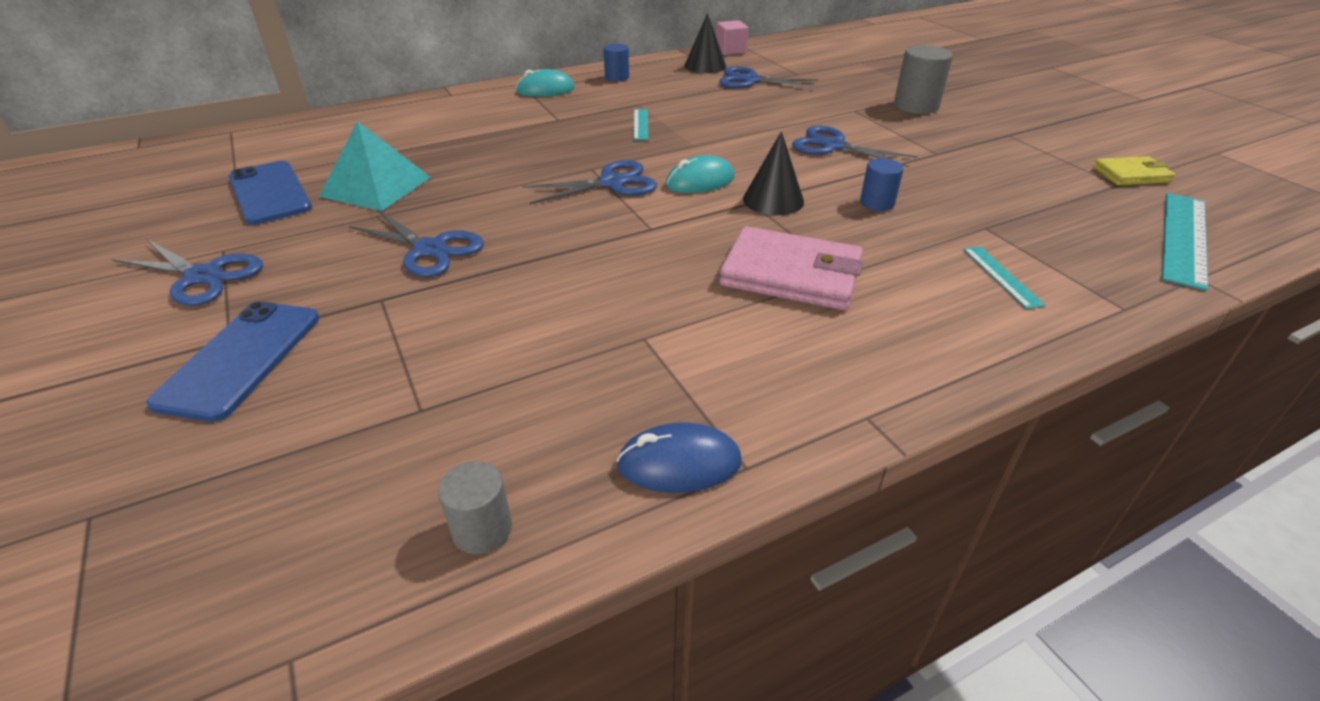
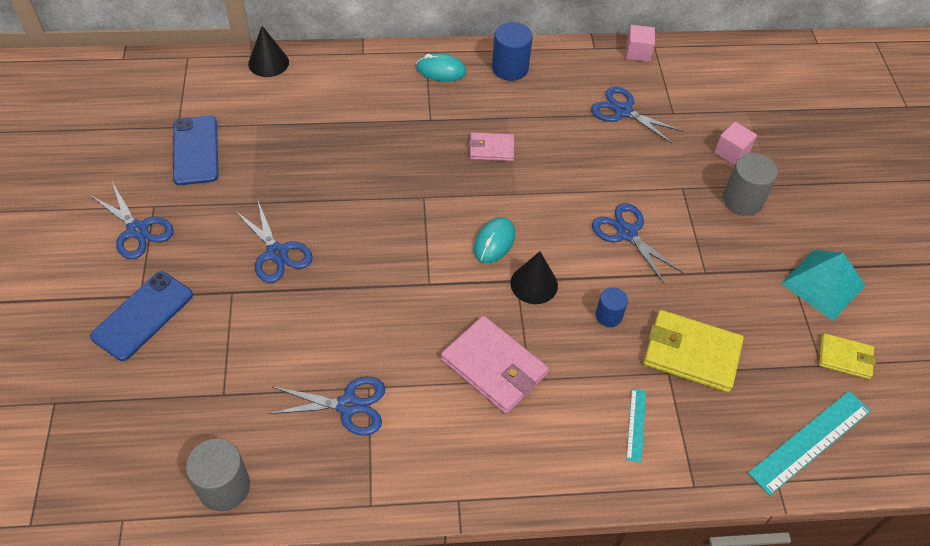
camera: 20 degrees right, 15 degrees up
turquoise pyramid [319,121,431,211] -> turquoise pyramid moved to [781,250,866,321]
grey cylinder [438,461,512,554] -> grey cylinder [186,439,250,511], size x1.66
blue scissors [522,160,657,204] -> blue scissors moved to [267,376,385,435]
blue cylinder [604,44,629,81] -> blue cylinder [492,22,533,81], size x1.66
blue mouse [616,423,742,493] -> none
turquoise ruler [634,109,648,140] -> pink wallet [469,132,514,161]
turquoise mouse [666,155,735,193] -> turquoise mouse turned 60 degrees counterclockwise [474,217,515,263]
black cone [684,13,726,73] -> black cone moved to [248,26,289,77]
none -> yellow wallet [643,310,744,393]
none -> pink cube [714,122,757,166]

